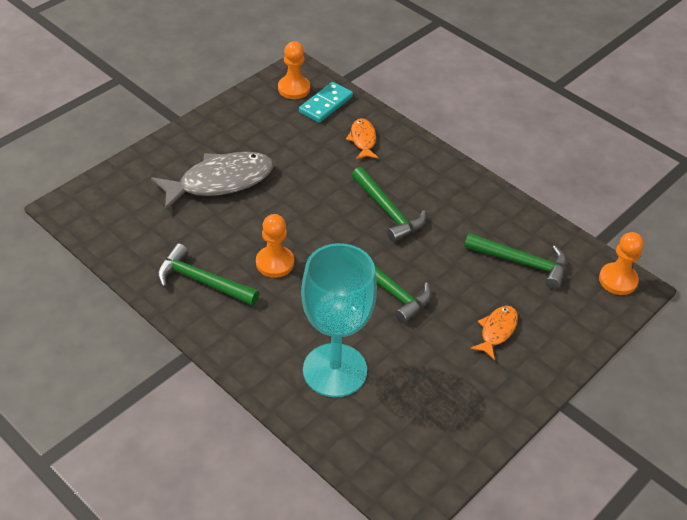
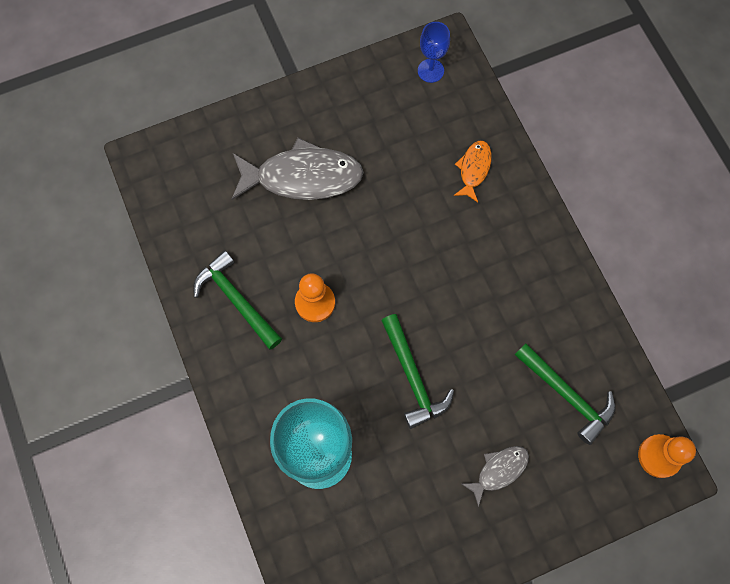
camera: 25 degrees right, 25 degrees up
orange pawn [278,41,310,99] -> blue goblet [418,22,450,83]
turquoise domino [299,82,353,123] -> none
green hammer [352,167,426,242] -> none
orange fish [470,306,518,360] -> grey fish [462,446,529,507]

